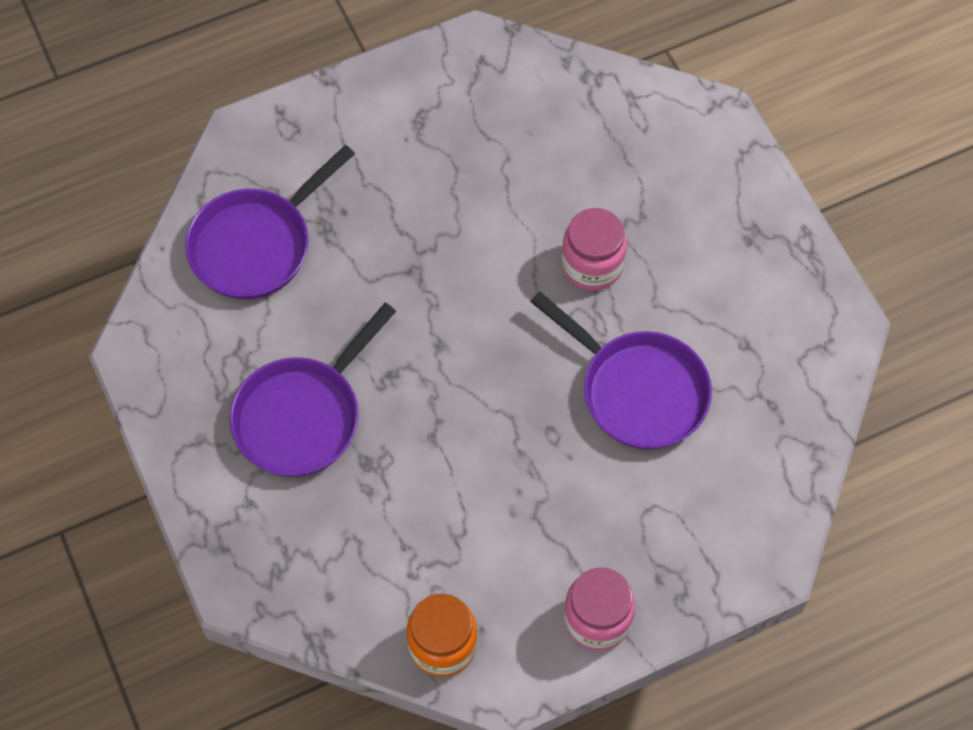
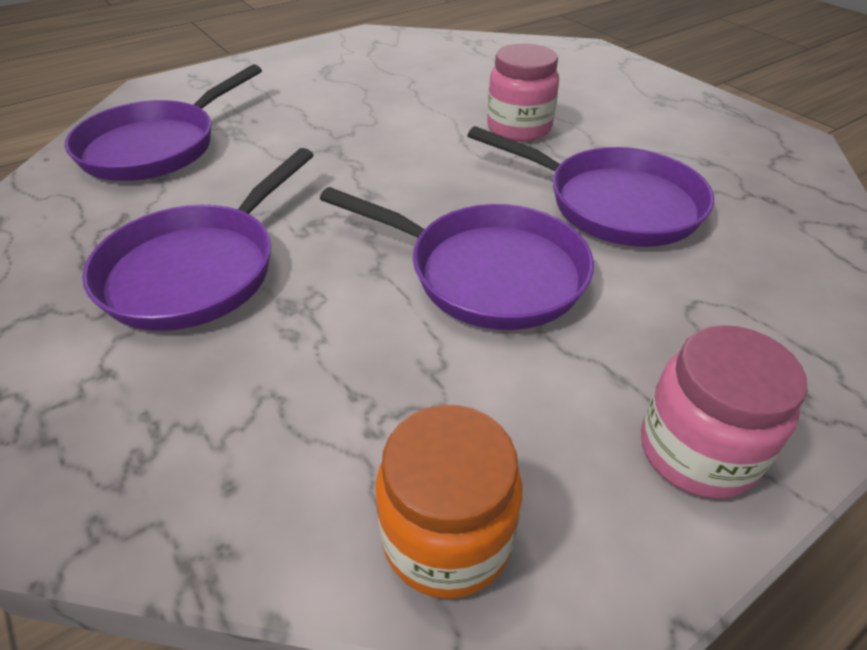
camera: 10 degrees left, 20 degrees down
none -> purple pan [320,187,594,330]

